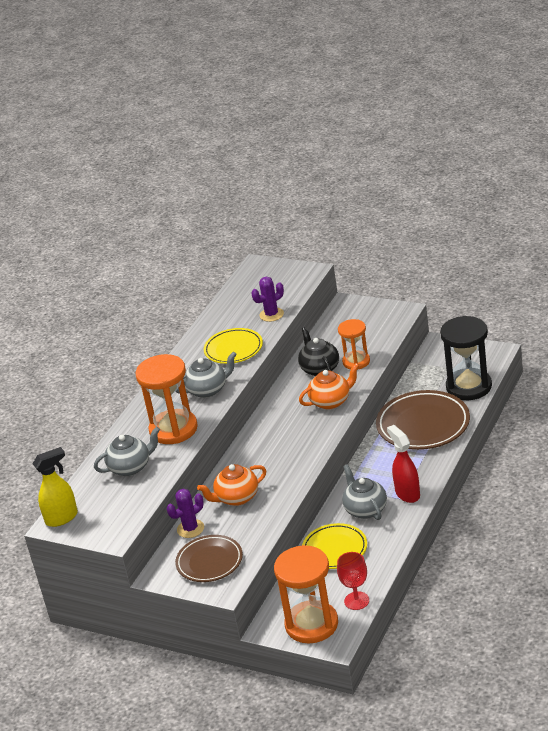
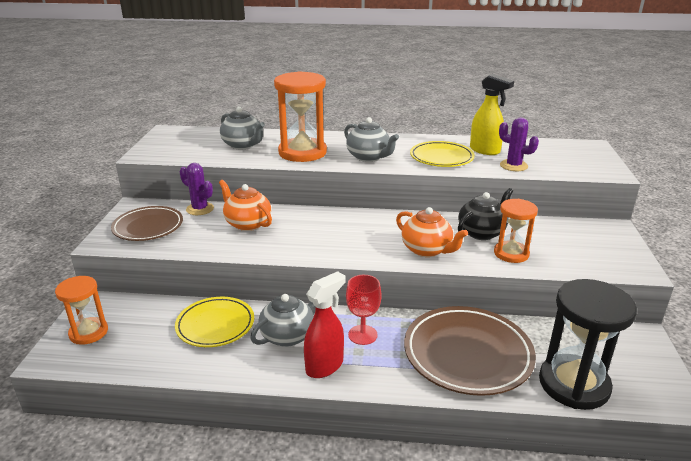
camera: 65 degrees right, 5 degrees down
yellow spray bottle [33,447,78,527] -> yellow spray bottle moved to [470,74,514,155]
orange hourglass [274,545,338,643] -> orange hourglass [55,276,108,345], size x0.60
red goblet [337,552,369,610] -> red goblet moved to [346,275,382,345]

